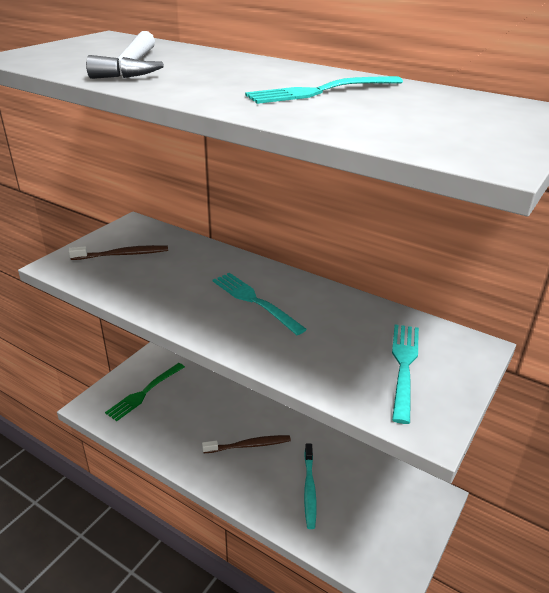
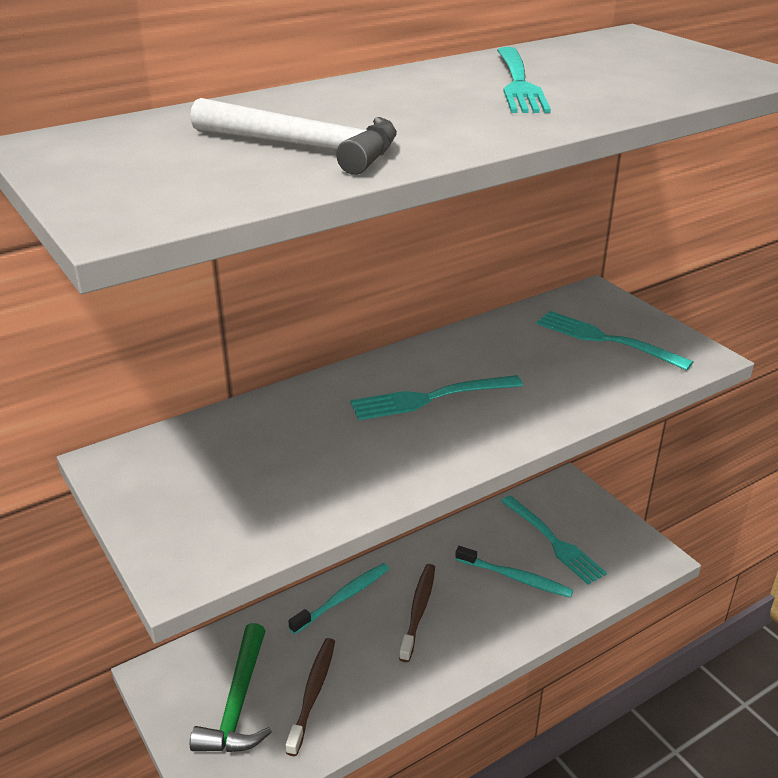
camera: 65 degrees left, 0 degrees up
brown toothbrush [69,245,168,260] -> brown toothbrush moved to [286,638,335,756]
green fork [105,363,185,421] -> green hammer [190,623,272,752]
none -> turquoise toothbrush [288,563,389,634]
none -> turquoise fork [501,495,607,585]

